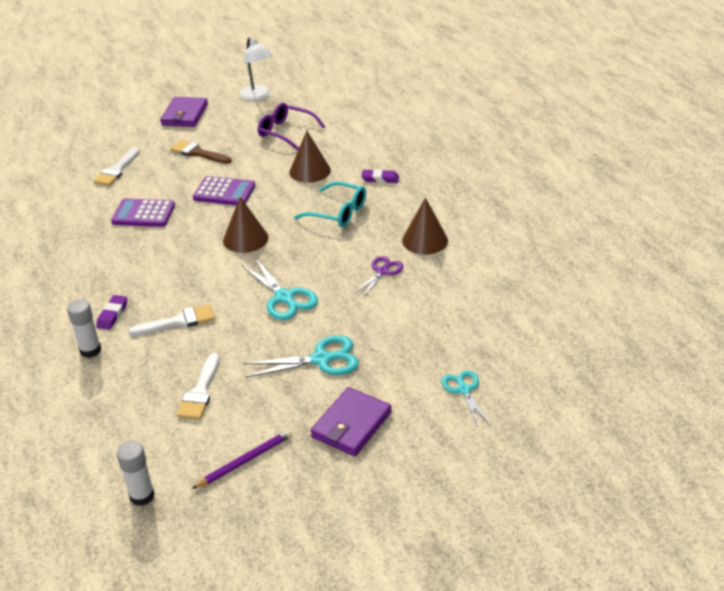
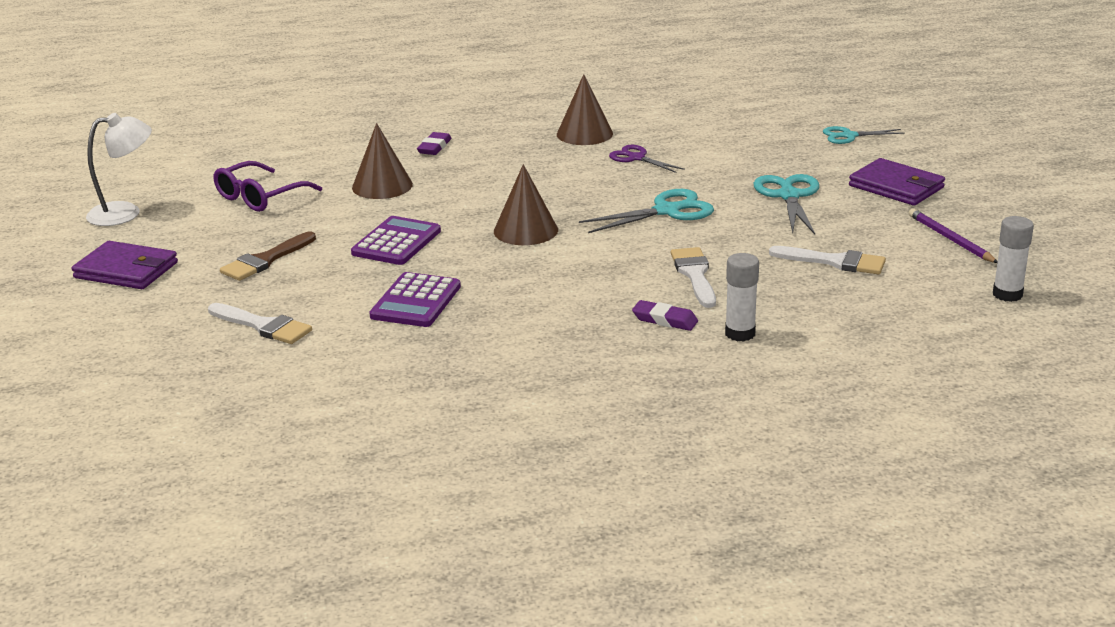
camera: 80 degrees left, 10 degrees down
turquoise glasses [294,181,366,227] -> none

